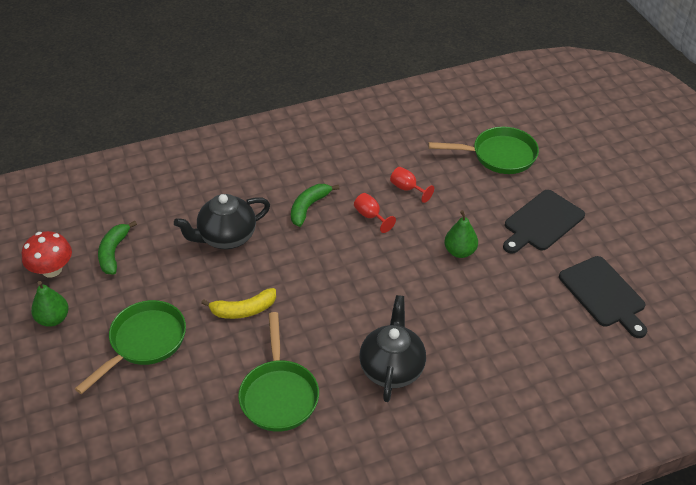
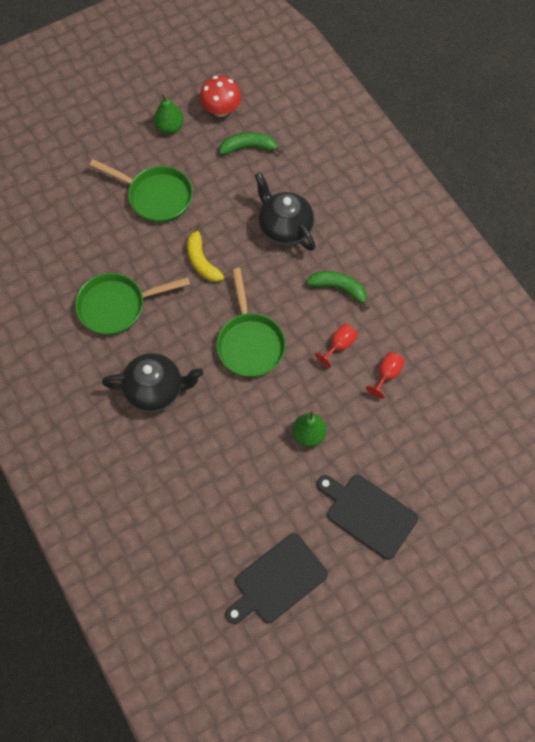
camera: 80 degrees right, 20 degrees up
green pan [428,127,539,174] -> green pan moved to [216,268,286,377]

